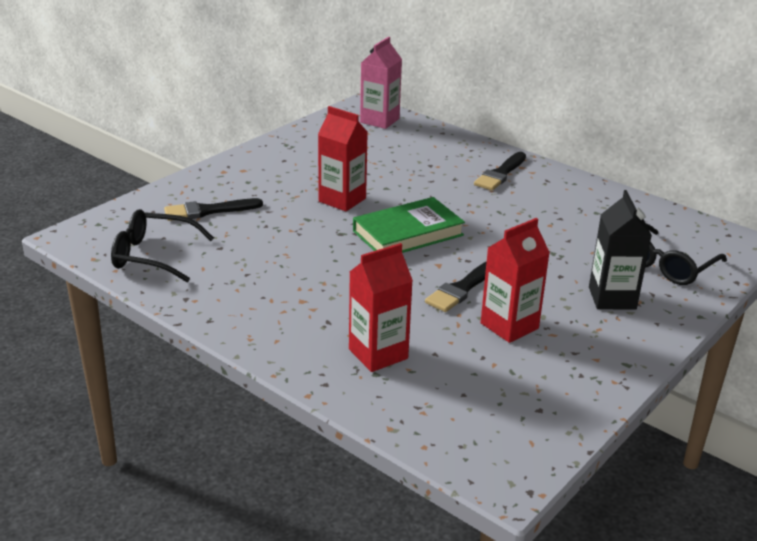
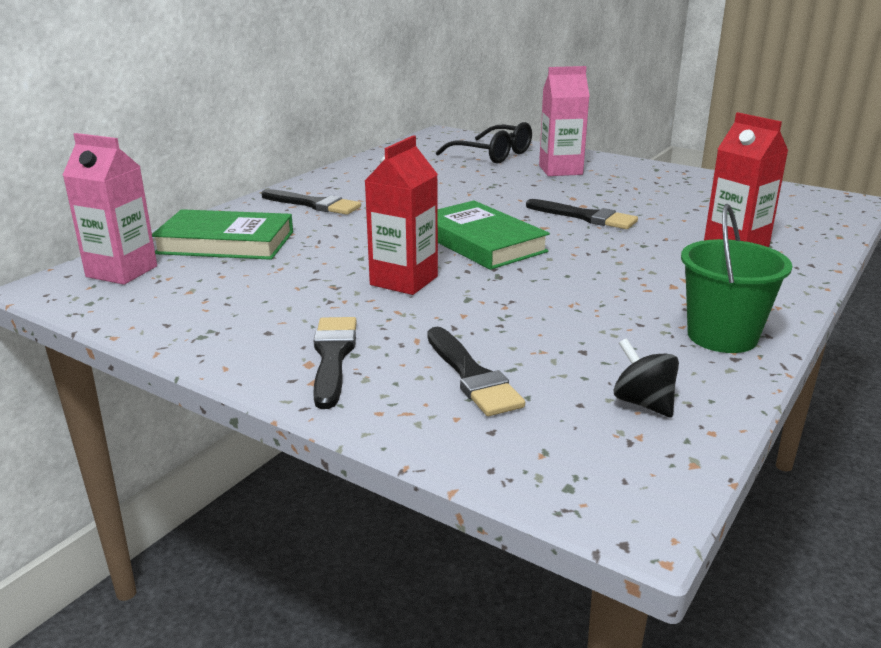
camera: 95 degrees left, 5 degrees down
black glasses [111,209,214,282] -> black spinning top [614,338,679,417]
red carton [481,218,550,343] -> none
black carton [589,190,652,310] -> pink carton [539,66,590,176]
none -> green book [152,209,293,260]
none -> black brush [313,317,357,409]
none -> green bucket [681,204,793,353]

